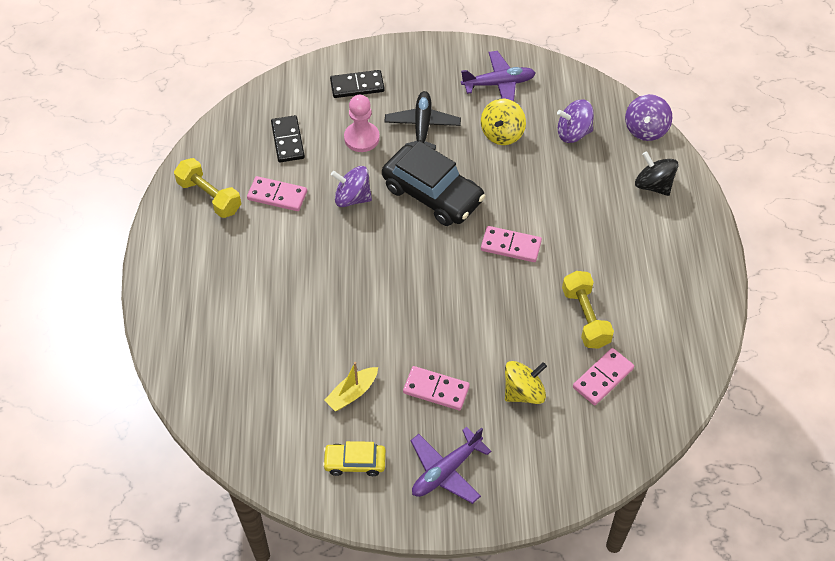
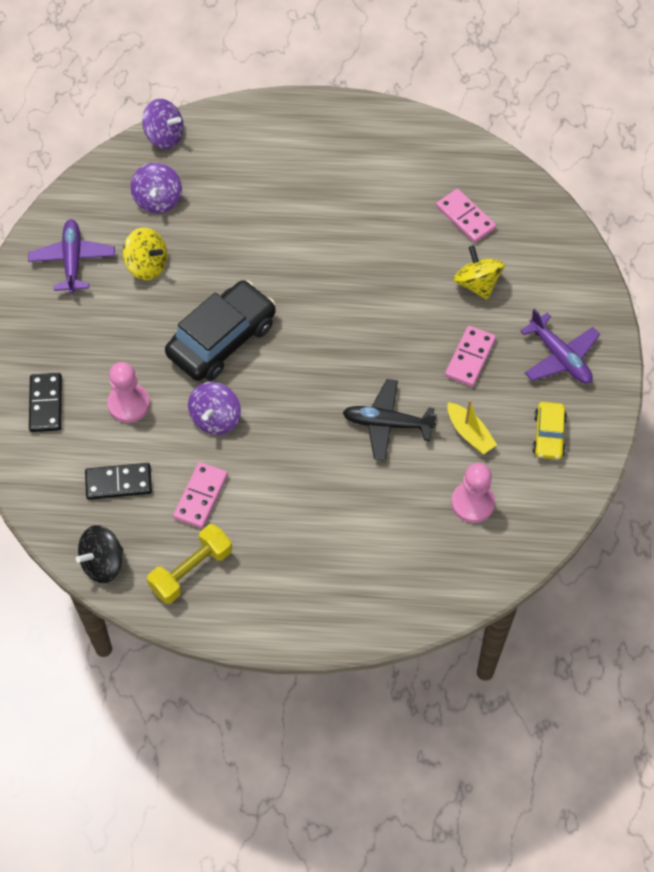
camera: 85 degrees left, 5 degrees up
black plane [384,91,461,150] -> black plane moved to [343,379,437,461]
pink domino [481,226,542,262] -> none
yellow dumbbell [562,271,614,349] -> none
black spinning top [635,152,678,196] -> black spinning top moved to [76,525,123,583]
none -> pink pawn [451,463,495,523]

